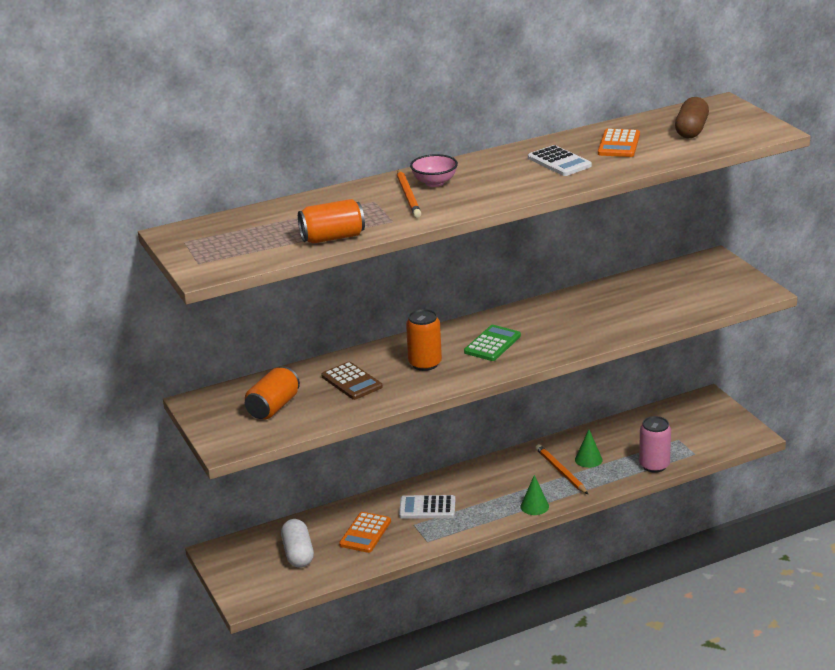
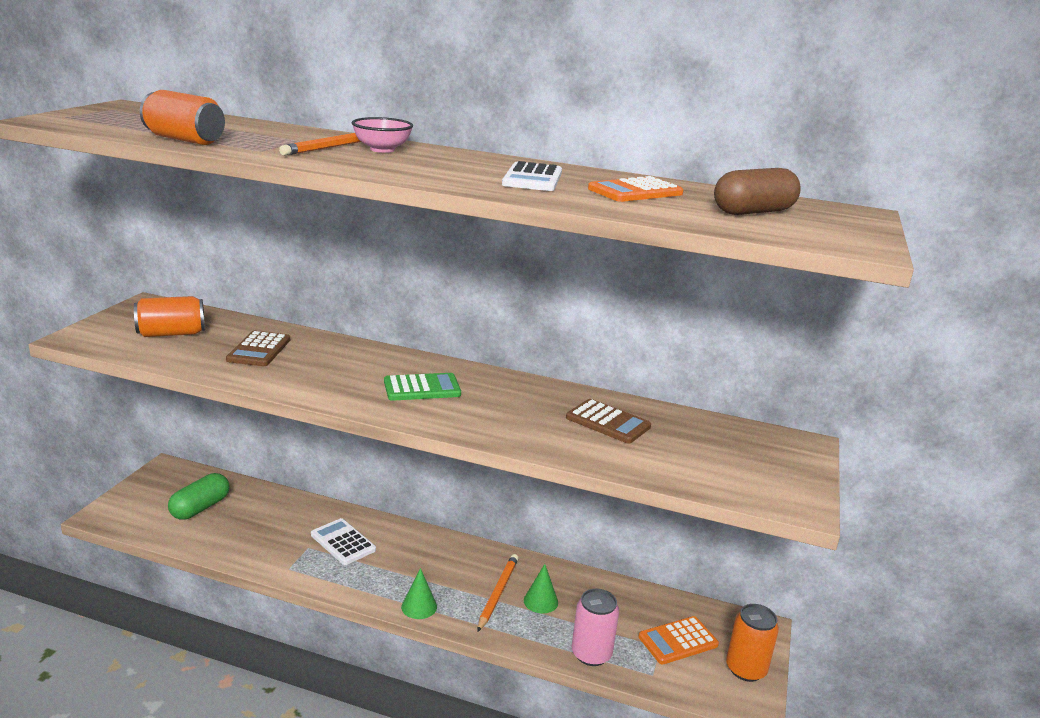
camera: 40 degrees right, 5 degrees down
white capsule [281,519,314,568] -> green capsule [168,473,229,520]
orange calculator [339,512,391,553] -> orange calculator moved to [639,616,719,665]
orange can [406,309,442,371] -> orange can moved to [726,604,779,682]
none -> brown calculator [566,399,651,444]

